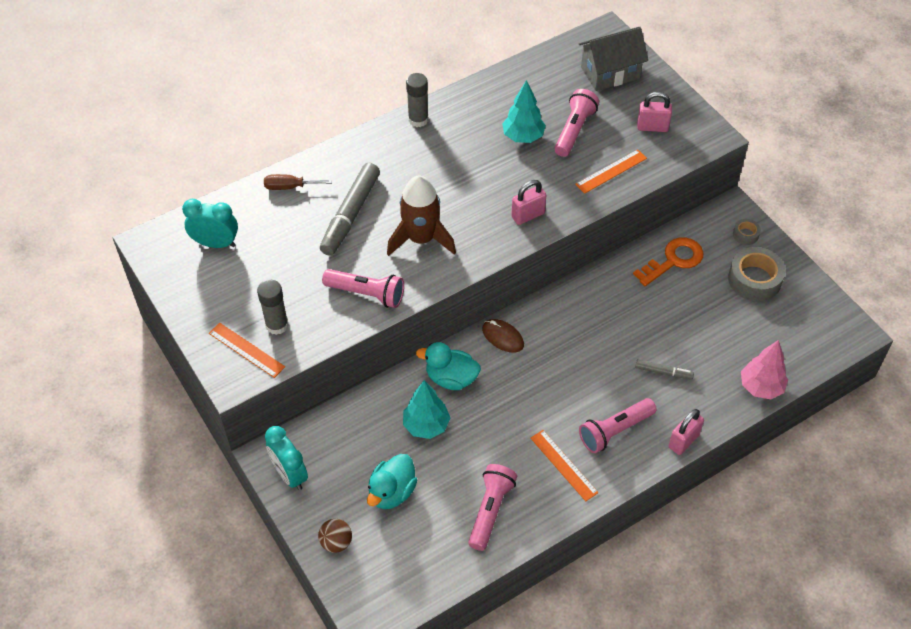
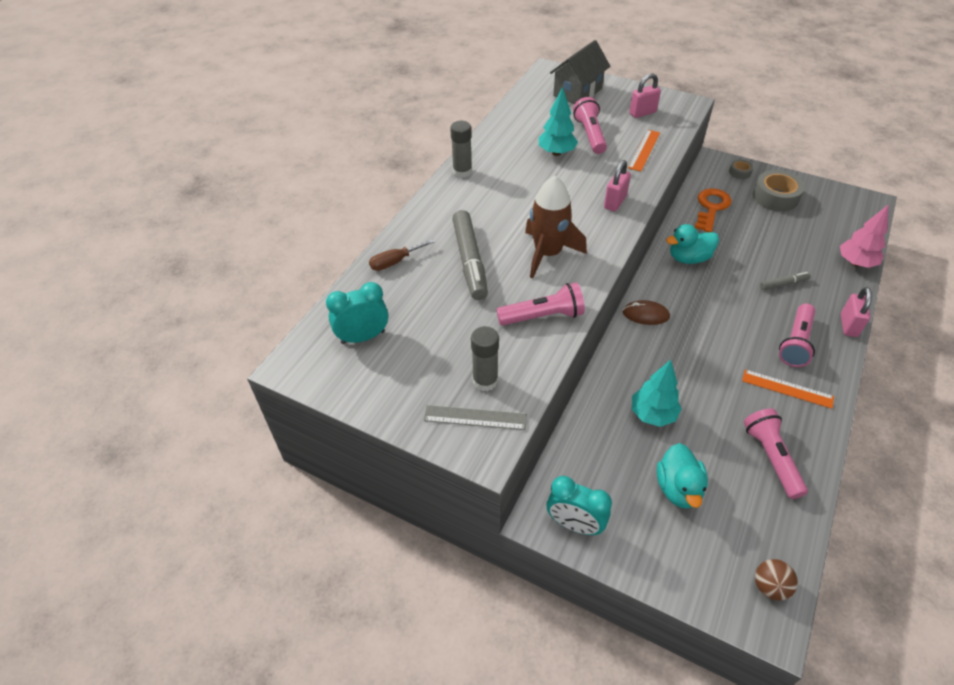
camera: 30 degrees left, 5 degrees down
orange ruler [209,323,285,378] -> grey ruler [424,405,527,430]
brown ball [318,519,352,553] -> brown ball moved to [755,559,798,600]
turquoise duck [416,342,481,390] -> turquoise duck moved to [666,224,719,264]

